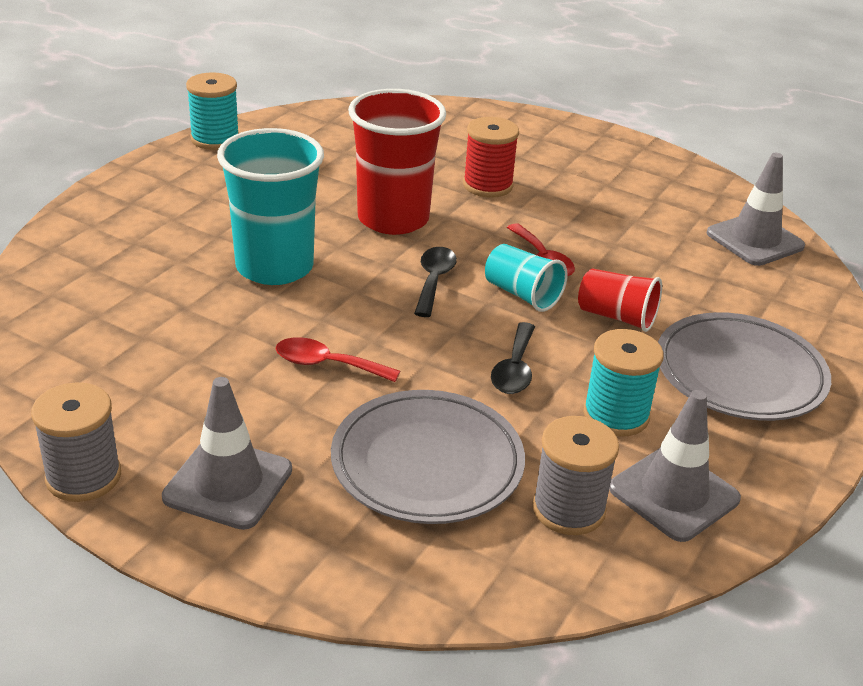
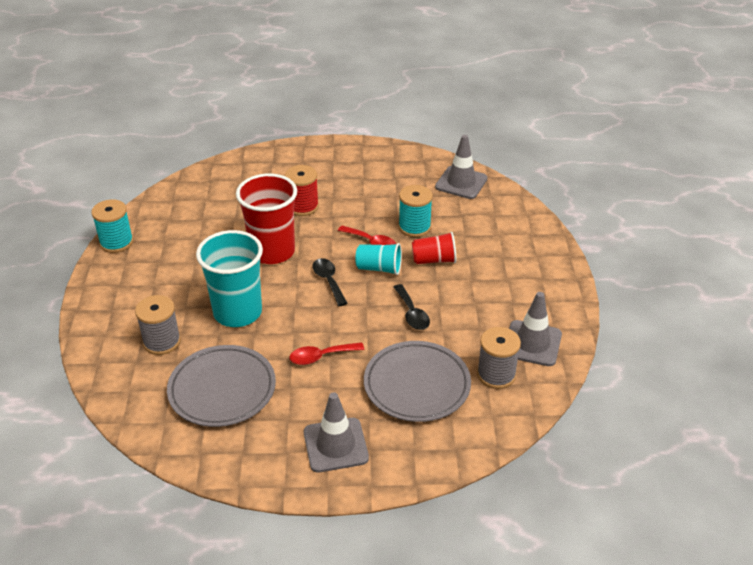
camera: 30 degrees left, 5 degrees up
grey spool [31,382,121,502] -> grey spool moved to [135,295,181,355]
turquoise spool [583,329,664,437] -> turquoise spool moved to [398,185,433,237]
grey plate [658,312,831,421] -> grey plate moved to [167,345,276,427]

